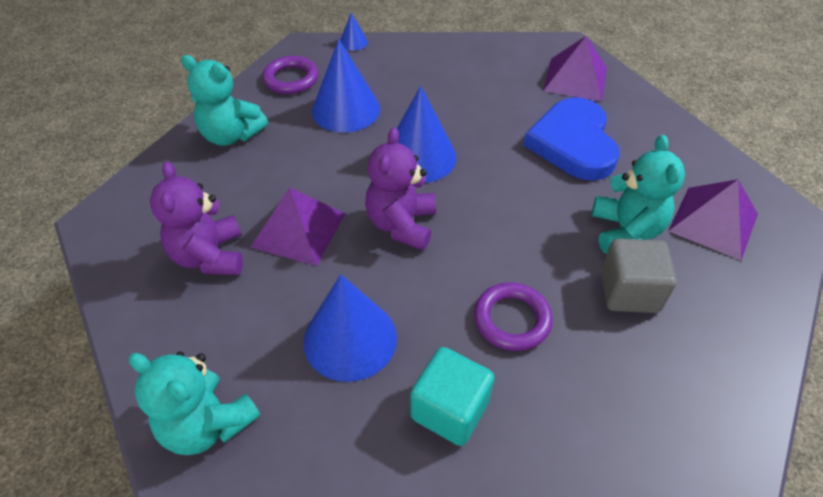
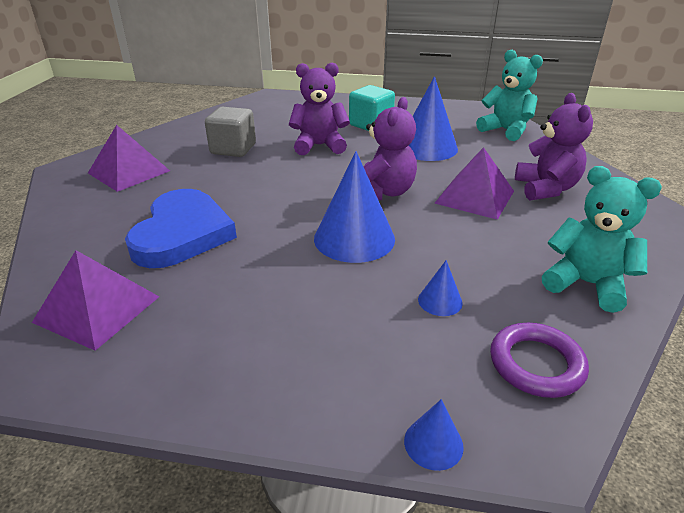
camera: 170 degrees left, 15 degrees down
blue cone [312,39,380,133] -> blue cone [418,260,463,316], size x0.46
purple ring [474,282,553,351] -> purple teddy bear [289,63,350,155]
turquoise teddy bear [592,135,685,254] -> none

